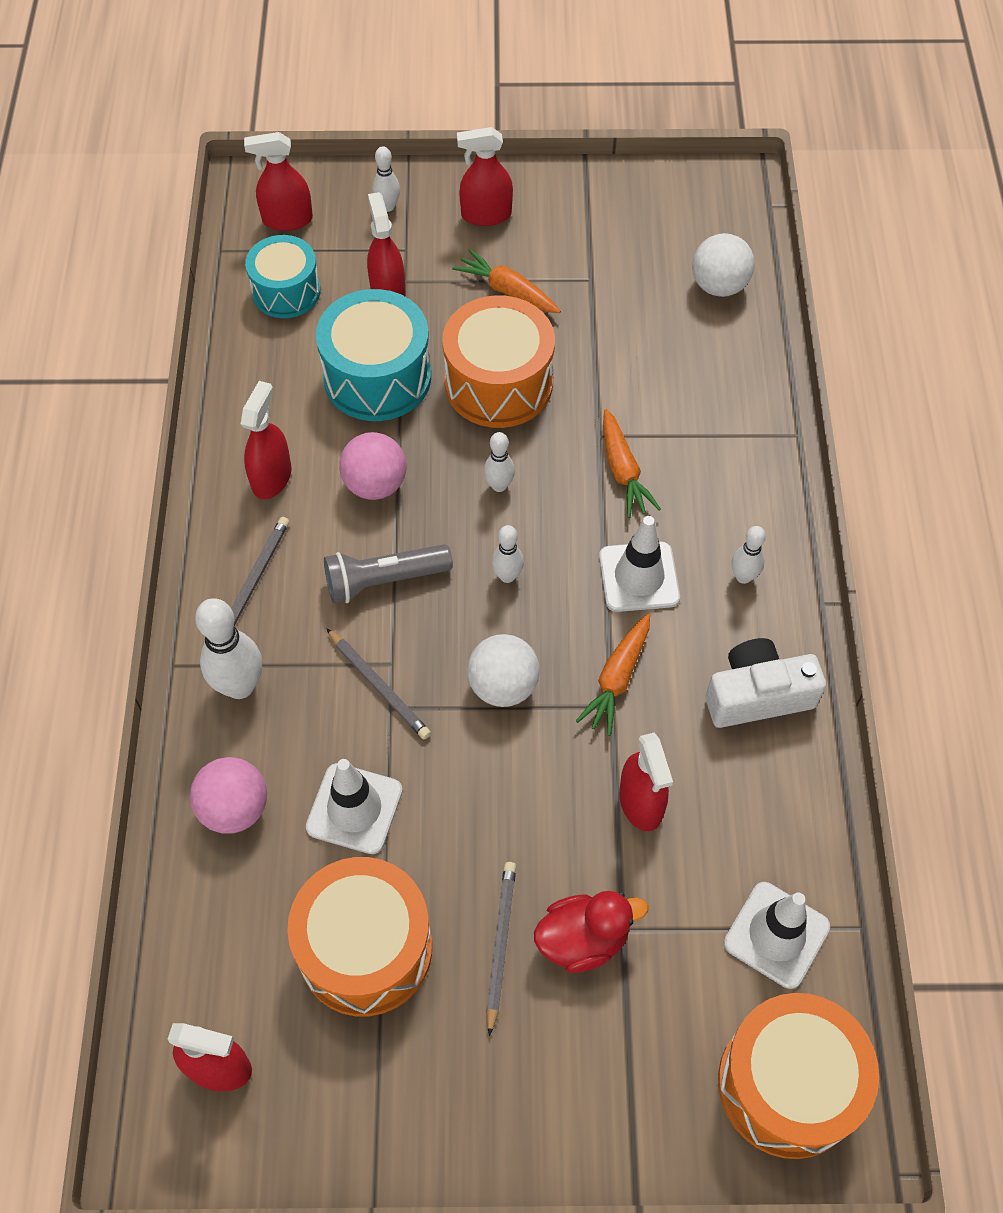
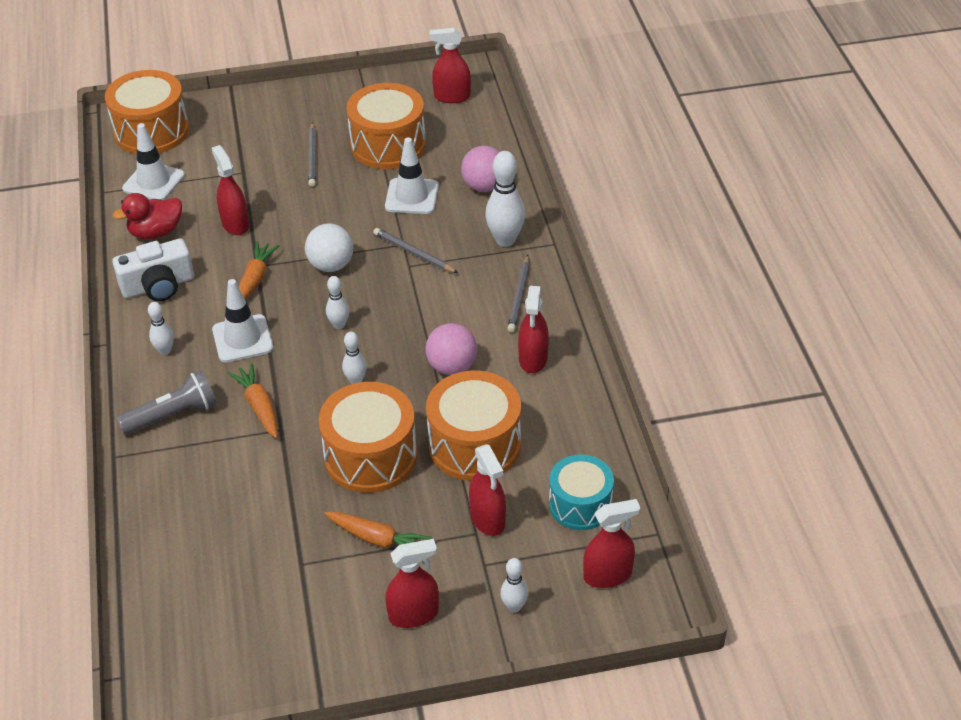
camera: 170 degrees right, 15 degrees down
turquoise drum [316,289,431,421] -> orange drum [426,371,521,481]
grey flashlight [324,544,453,604] -> grey flashlight moved to [116,370,217,435]
red duck [534,891,648,973] -> red duck moved to [113,193,182,239]
white ball [692,233,755,297] -> none

